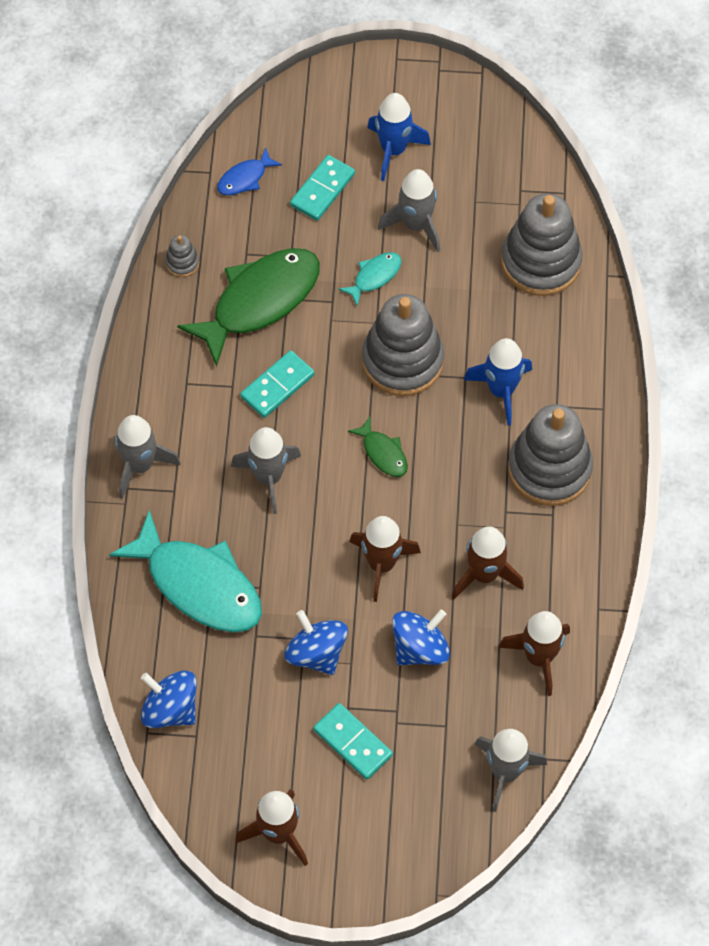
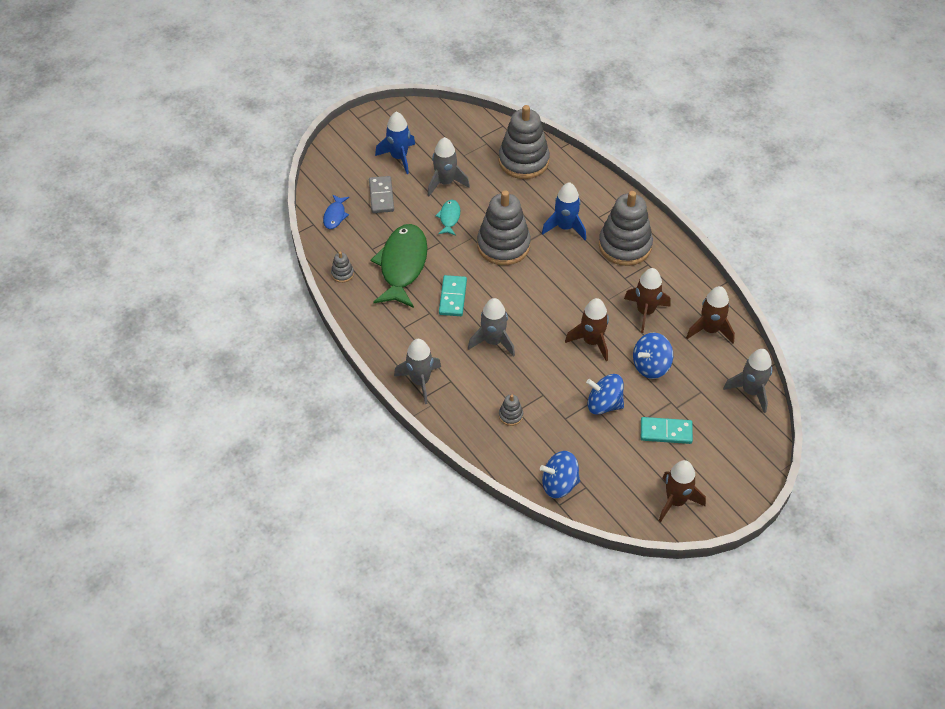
camera: 40 degrees left, 10 degrees down
turquoise fish [109,510,262,632] -> grey stacking toy [499,394,523,426]
turquoise domino [290,155,355,221] -> grey domino [369,176,394,213]
green fish [348,417,408,477] -> none
blue spinning top [392,609,450,665] -> blue spinning top turned 135 degrees counterclockwise [633,332,673,379]

